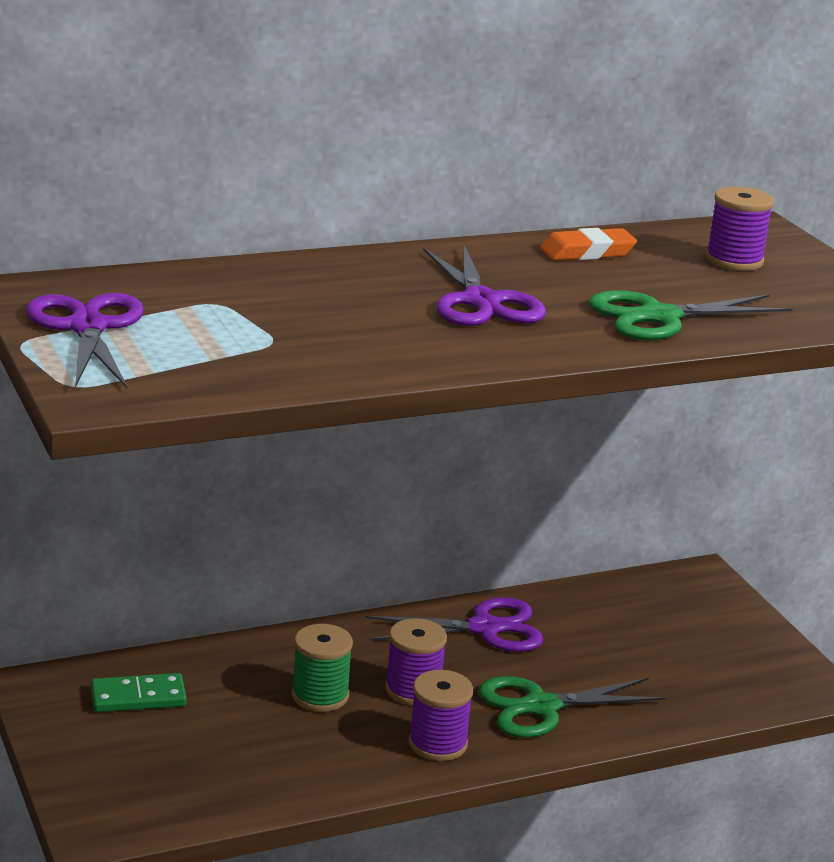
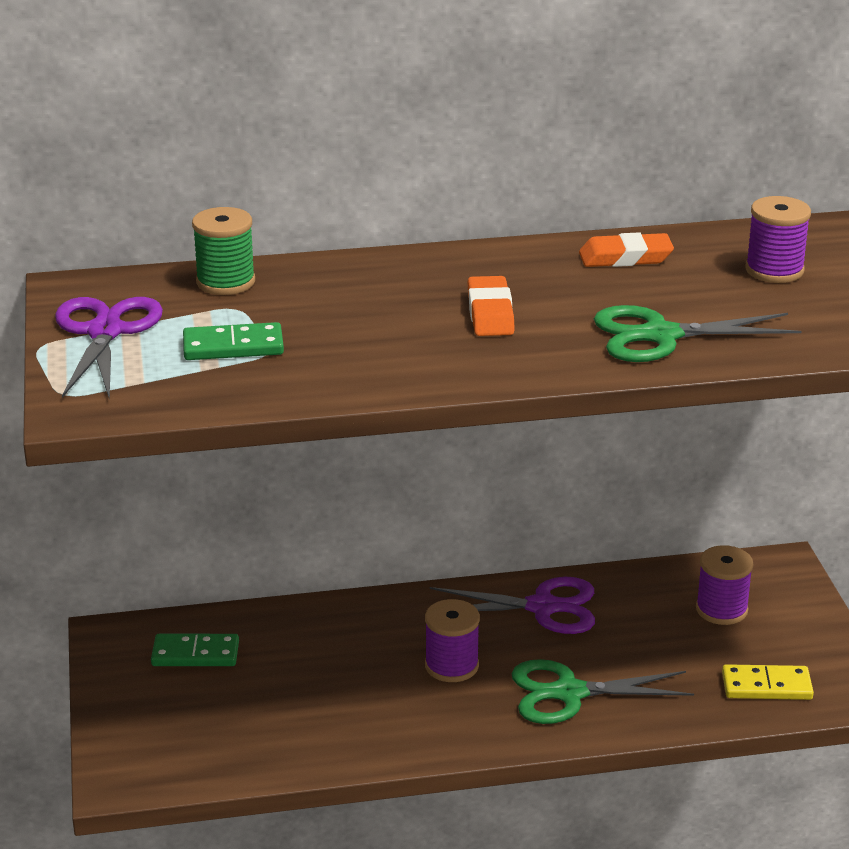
camera: 15 degrees right, 5 degrees up
green spool [292,624,353,712] -> green spool moved to [192,207,255,295]
purple spool [409,670,473,761] -> purple spool moved to [696,545,753,625]
purple scissors [423,245,546,326] -> orange eraser [468,276,515,336]
none -> green domino [183,322,284,360]
none -> yellow domino [722,664,814,700]

